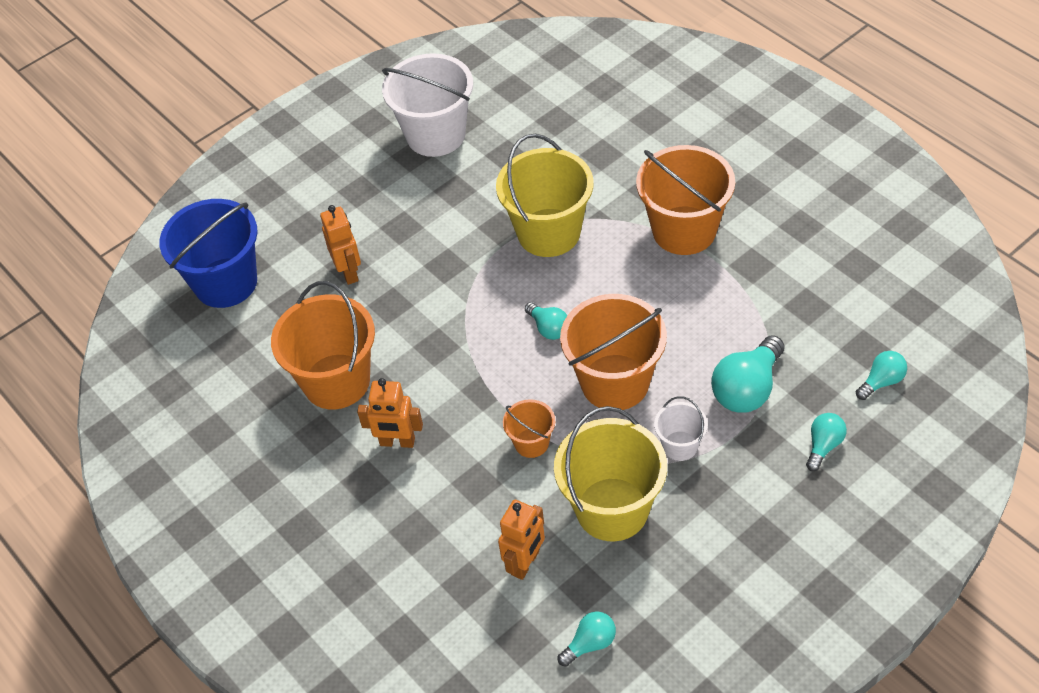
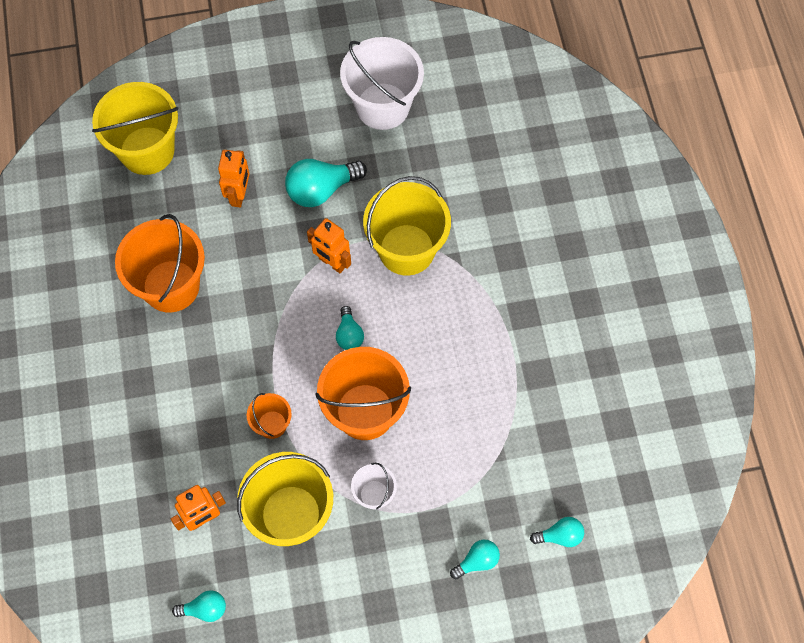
camera: 25 degrees right, 15 degrees up
blue bucket [159,199,258,308] -> yellow bucket [92,82,178,175]
orange robot [357,378,423,448] -> orange robot moved to [307,218,351,273]
orange bucket [636,145,735,255] -> none
turquoise light bulb [711,335,785,413] -> turquoise light bulb moved to [285,159,367,207]

